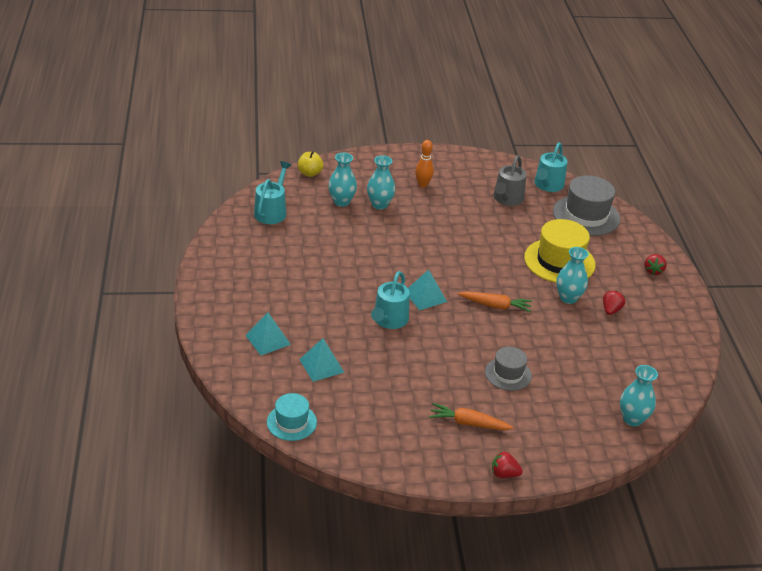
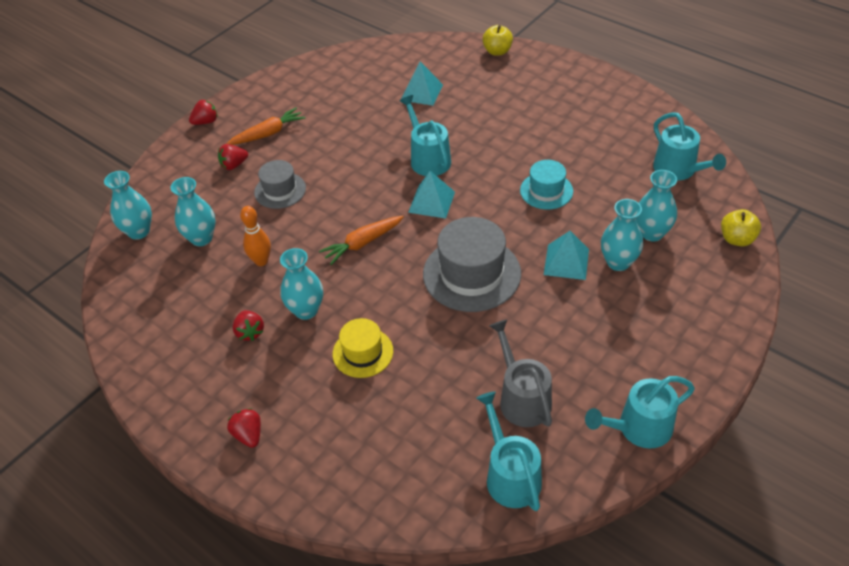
camera: 140 degrees right, 10 degrees up
turquoise pyramid [245,313,291,355] -> turquoise pyramid moved to [544,231,589,280]
turquoise hat [267,393,317,441] -> turquoise hat moved to [520,160,573,210]
orange bowling pin [415,140,434,187] -> orange bowling pin moved to [240,206,271,266]
yellow hat [524,219,595,283] -> yellow hat [333,318,393,378], size x0.58
grey hat [553,175,620,236] -> grey hat moved to [423,217,521,312]
none -> turquoise vase [170,177,216,246]
none -> red strawberry [218,144,248,170]
none -> yellow apple [482,25,513,56]
none -> turquoise watering can [585,376,695,448]

